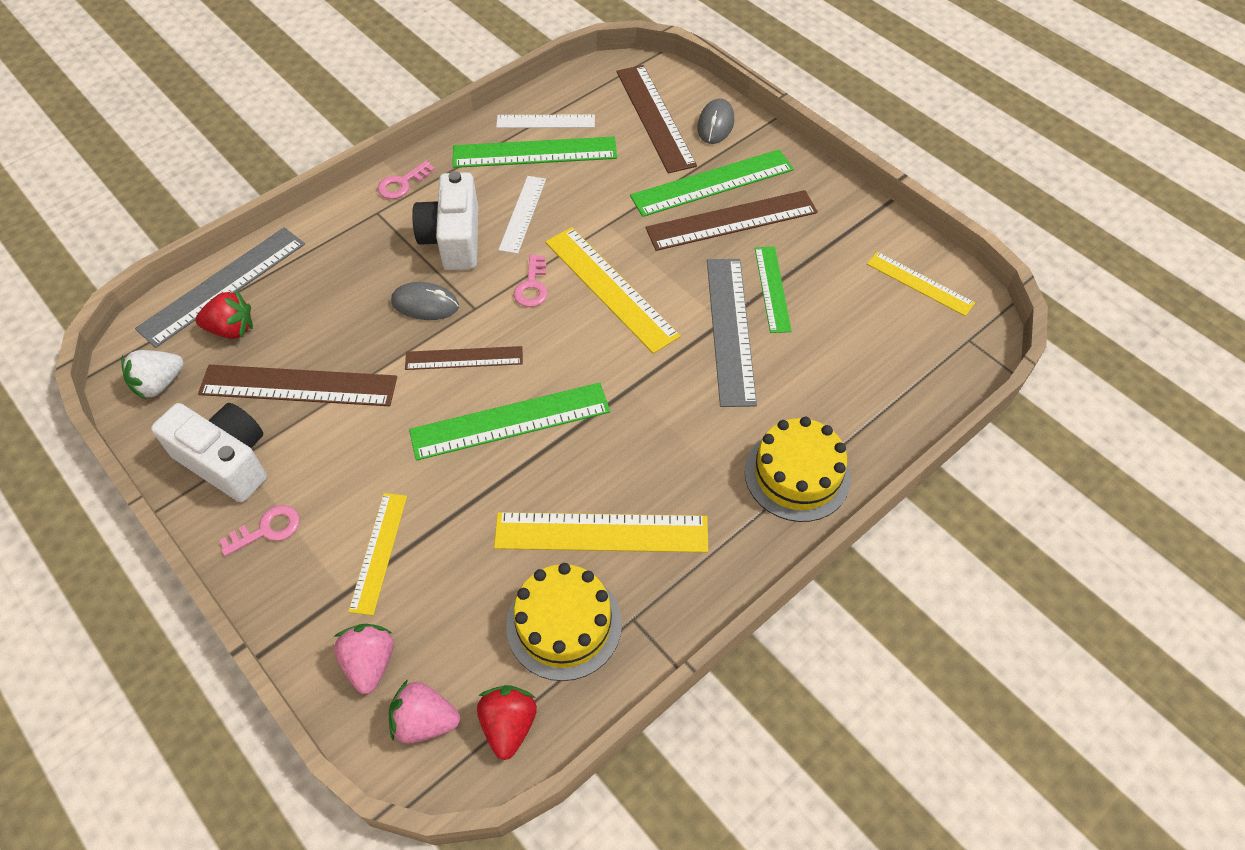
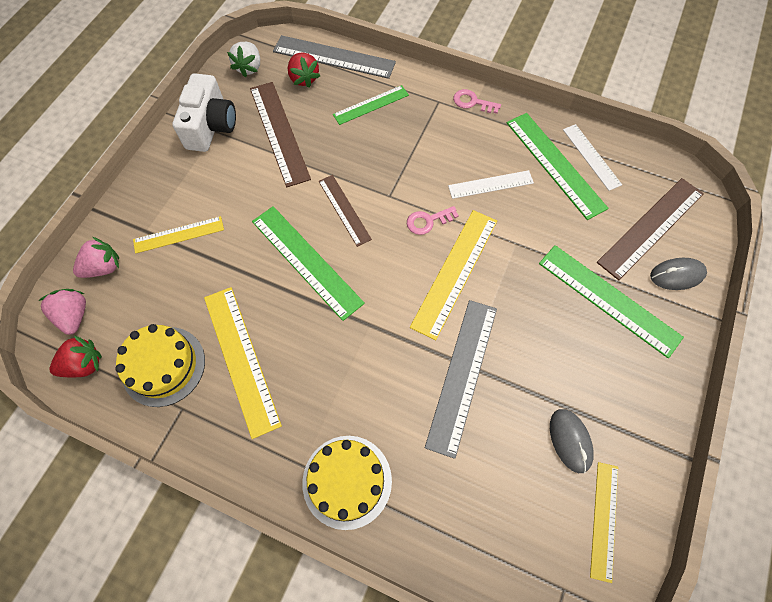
camera: 65 degrees right, 10 degrees up
white strawberry [121,350,184,400] -> white strawberry turned 105 degrees counterclockwise [227,42,260,78]
pink key [219,505,300,556] -> none
grey mouse [391,282,459,320] -> grey mouse moved to [550,409,594,473]
white camera [412,171,478,270] -> none
brown ruler [646,190,818,251] -> none
grey ruler [707,259,757,407] -> grey ruler turned 45 degrees counterclockwise [425,300,497,459]
green ruler [755,247,792,333] -> green ruler moved to [333,85,409,125]

